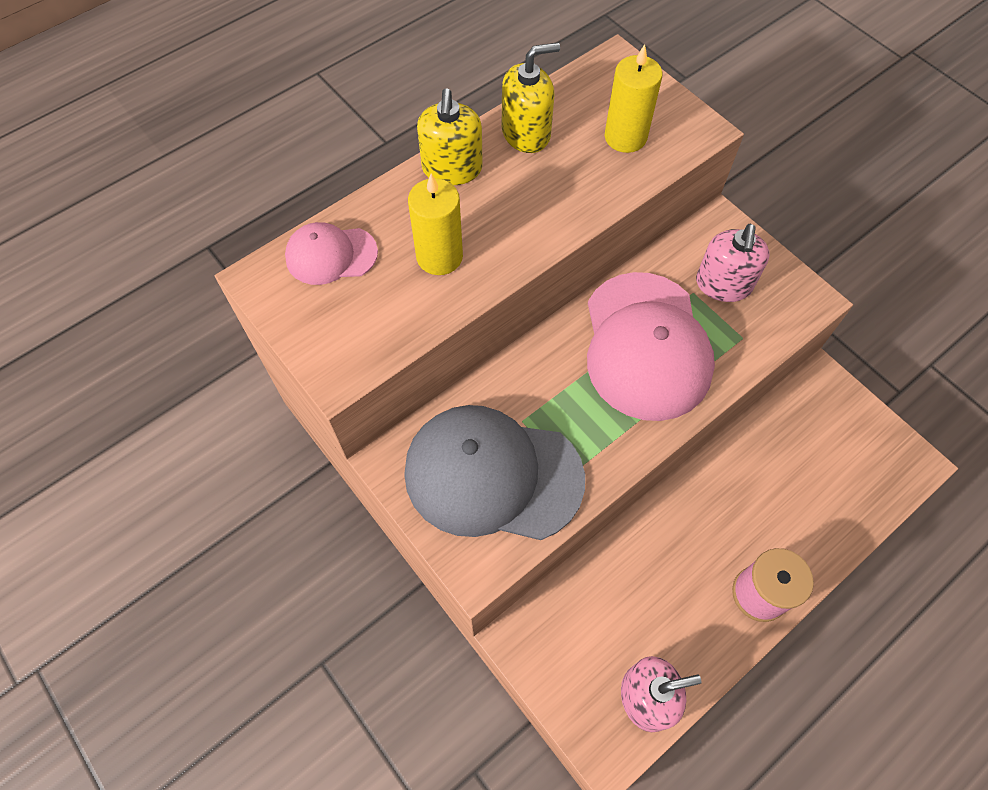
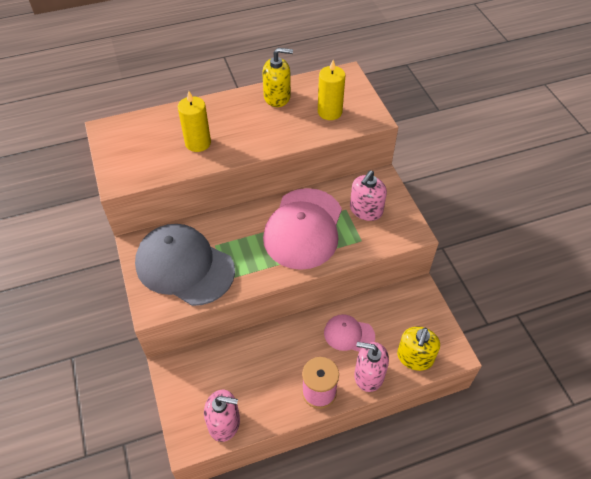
camera: 20 degrees right, 10 degrees down
pink cap [285,222,378,285] -> pink cap moved to [324,314,375,352]
yellow soap dispenser [417,88,483,185] -> yellow soap dispenser moved to [397,327,440,371]
none -> pink soap dispenser [354,342,389,392]

